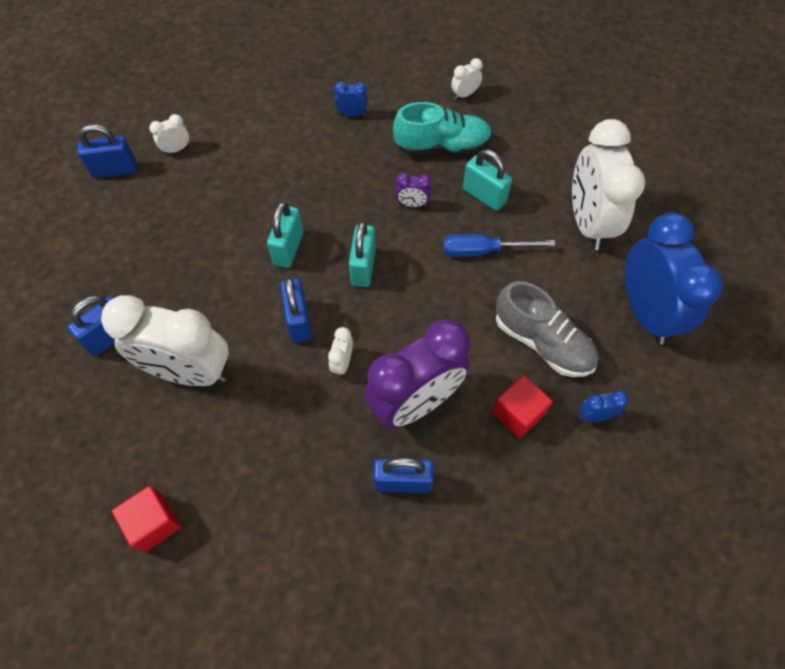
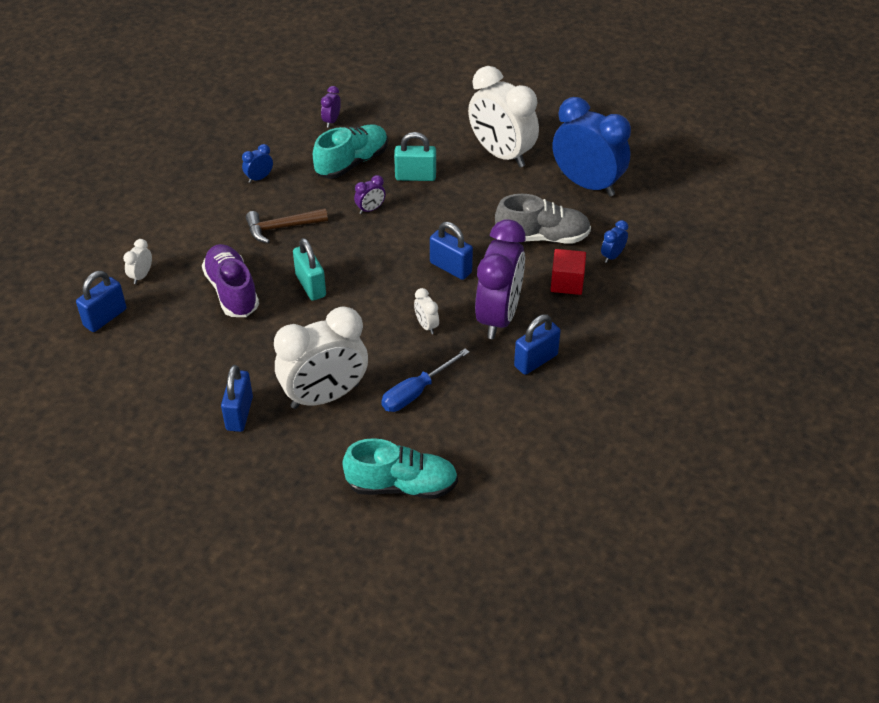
camera: 40 degrees left, 15 degrees down
red cube [112,486,181,552] -> turquoise shoe [342,438,458,499]
blue padlock [280,277,312,343] -> blue padlock moved to [430,222,473,280]
turquoise padlock [349,221,376,287] -> none
blue screwdriver [443,234,555,257] -> blue screwdriver moved to [381,348,470,412]
white clock [451,58,483,100] -> purple clock [321,86,341,128]
none -> purple shoe [202,244,259,317]
none -> brown hammer [246,208,328,243]

